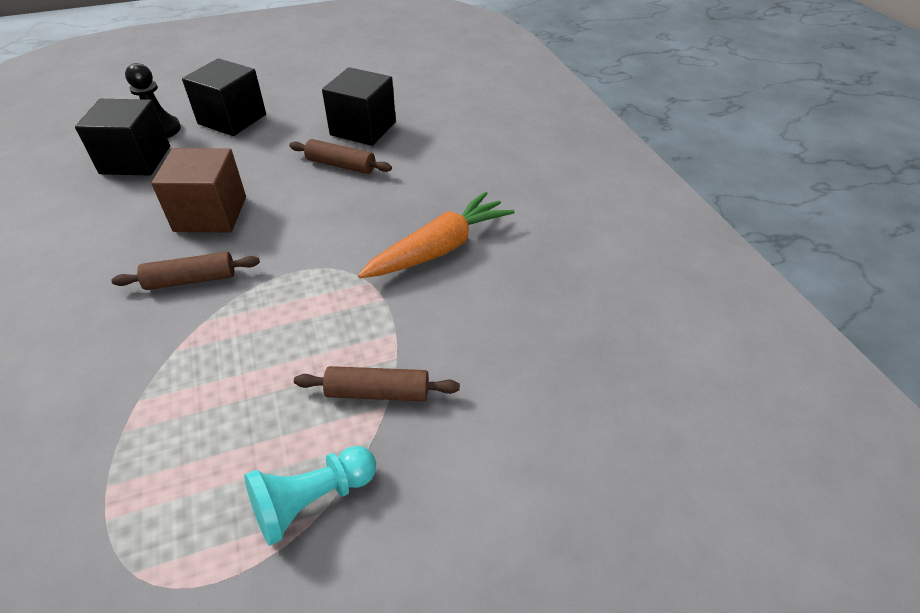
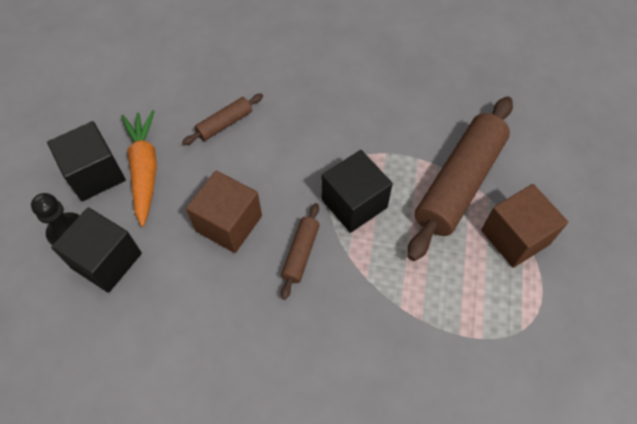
camera: 60 degrees left, 15 degrees up
turquoise pawn [244,446,376,546] -> brown cube [481,184,568,268]
brown rolling pin [294,366,460,401] -> brown rolling pin [407,96,513,261], size x2.14
black cube [322,67,396,146] -> black cube moved to [321,150,393,233]
orange carrot [358,191,515,278] -> orange carrot moved to [121,110,157,226]

